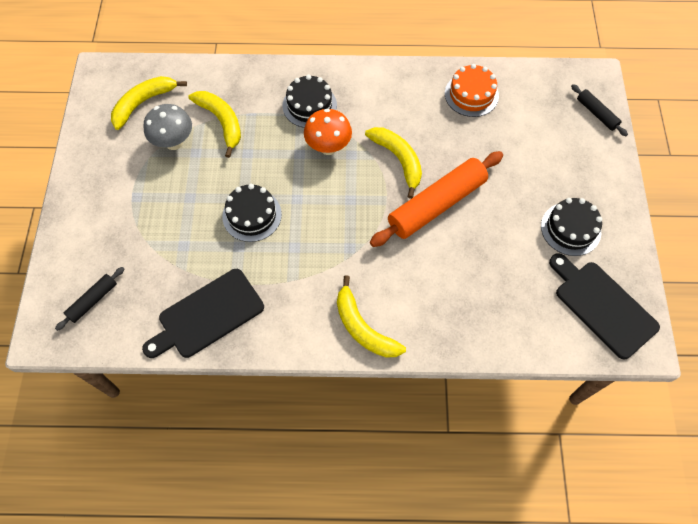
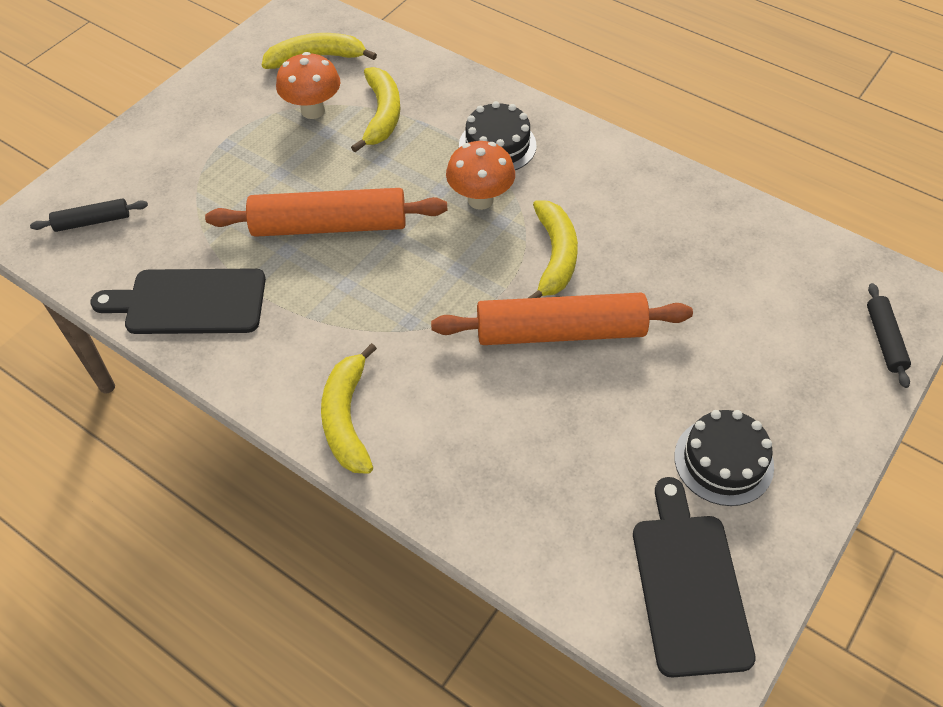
camera: 35 degrees right, 10 degrees down
grey mushroom [143,104,192,150] -> orange mushroom [276,52,340,119]
black cake [222,184,282,242] -> orange rolling pin [205,188,447,237]
orange cake [445,64,499,117] -> none

